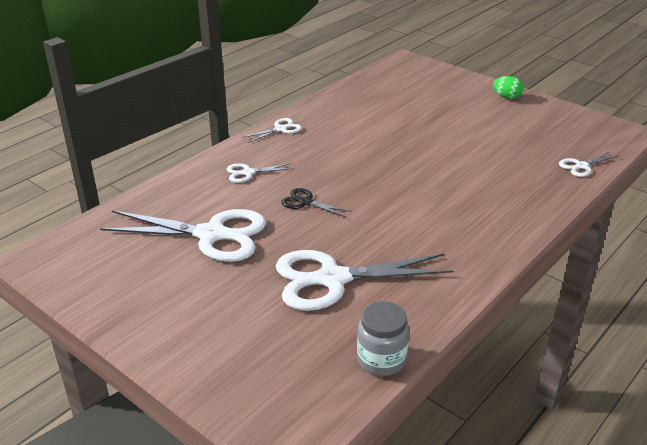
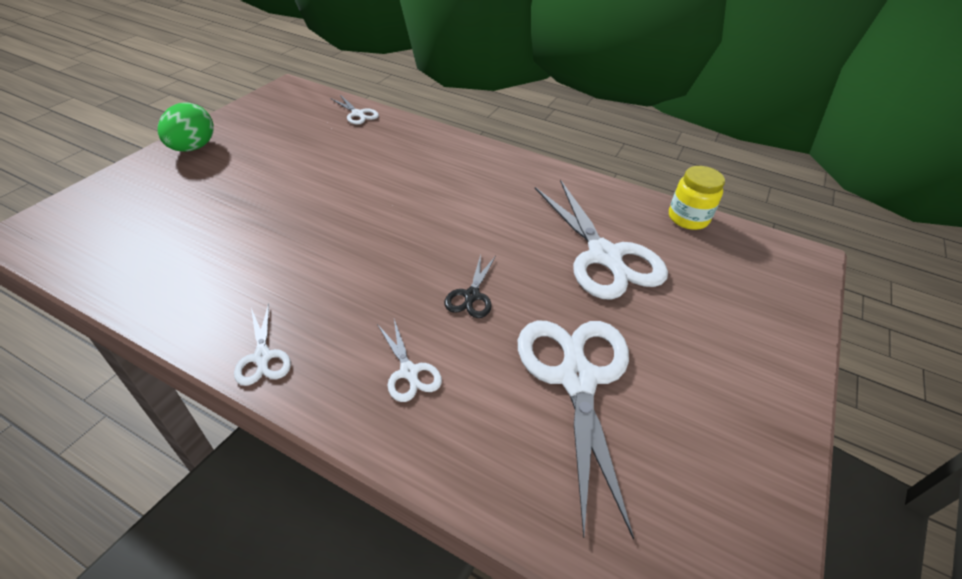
camera: 105 degrees left, 10 degrees up
white scissors [242,118,302,143] -> white scissors turned 150 degrees counterclockwise [234,303,291,386]
grey jar [357,301,409,376] -> yellow jar [669,166,725,230]
green egg [493,76,523,99] -> green egg [158,102,214,152], size x1.57

